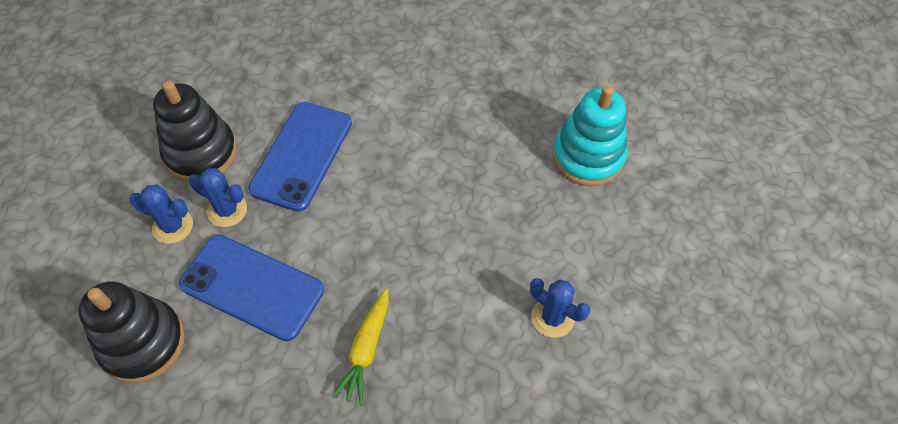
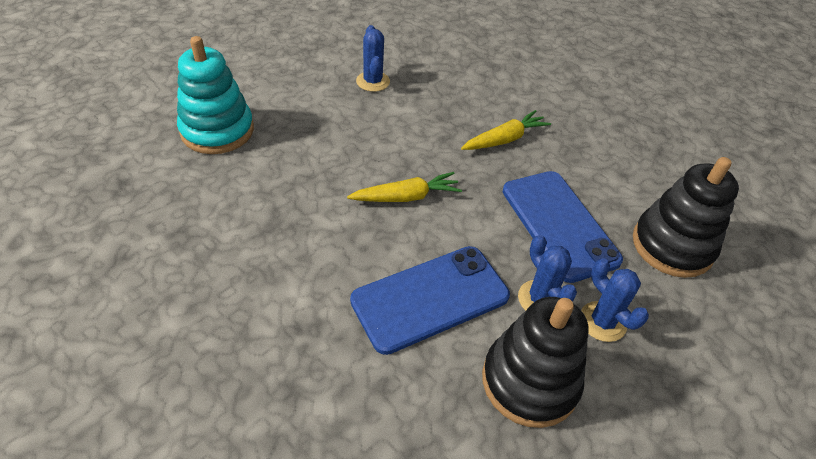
camera: 140 degrees left, 10 degrees down
none -> yellow carrot [347,172,462,202]

